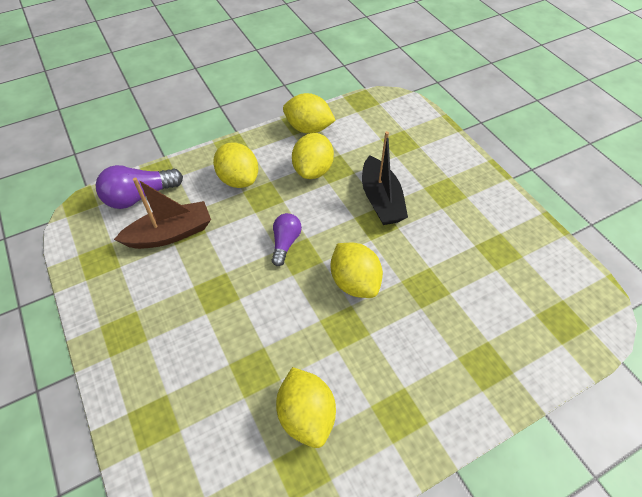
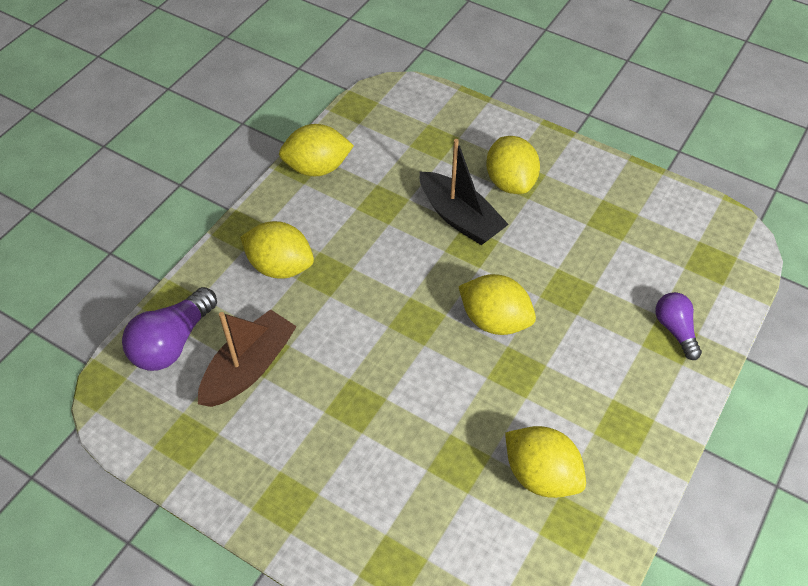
camera: 30 degrees left, 0 degrees up
purple light bulb [272,213,302,266] -> purple light bulb moved to [655,292,702,360]
yellow lemon [292,133,334,179] -> yellow lemon moved to [486,136,540,194]

